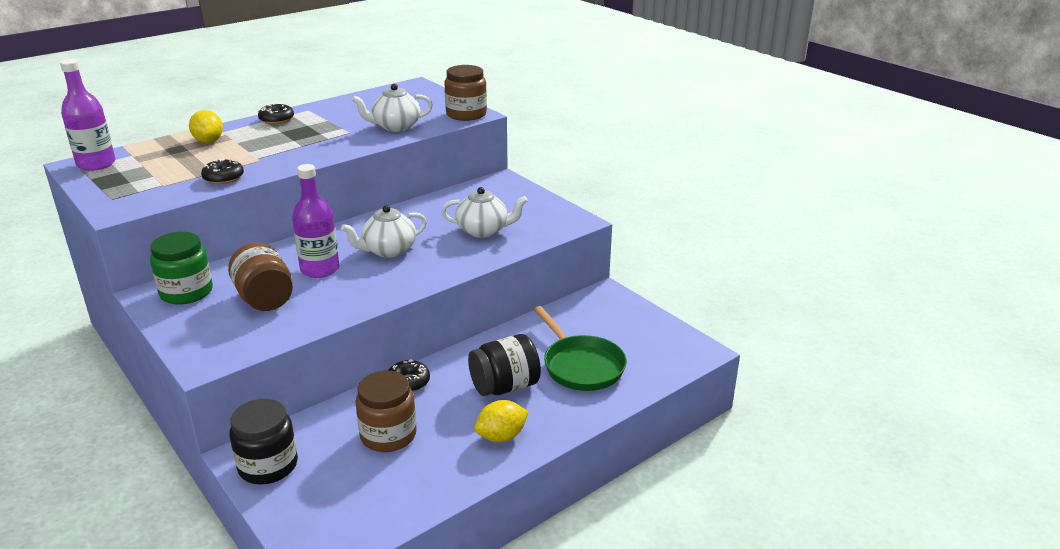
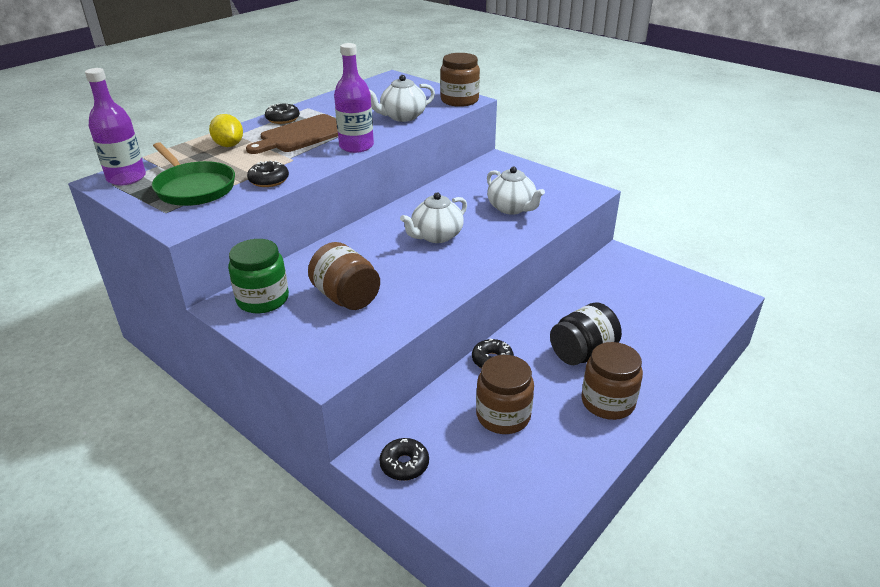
camera: 10 degrees left, 5 degrees up
black jar [229,399,298,484] -> black donut [379,438,429,481]
purple bottle [292,164,339,278] -> purple bottle moved to [334,43,374,153]
white teapot [441,187,528,238] -> white teapot turned 60 degrees clockwise [487,166,545,215]
yellow lemon [474,400,528,442] -> brown jar [581,342,643,420]
green pan [534,306,627,391] -> green pan moved to [152,142,235,206]
none -> brown cutting board [246,114,338,154]

